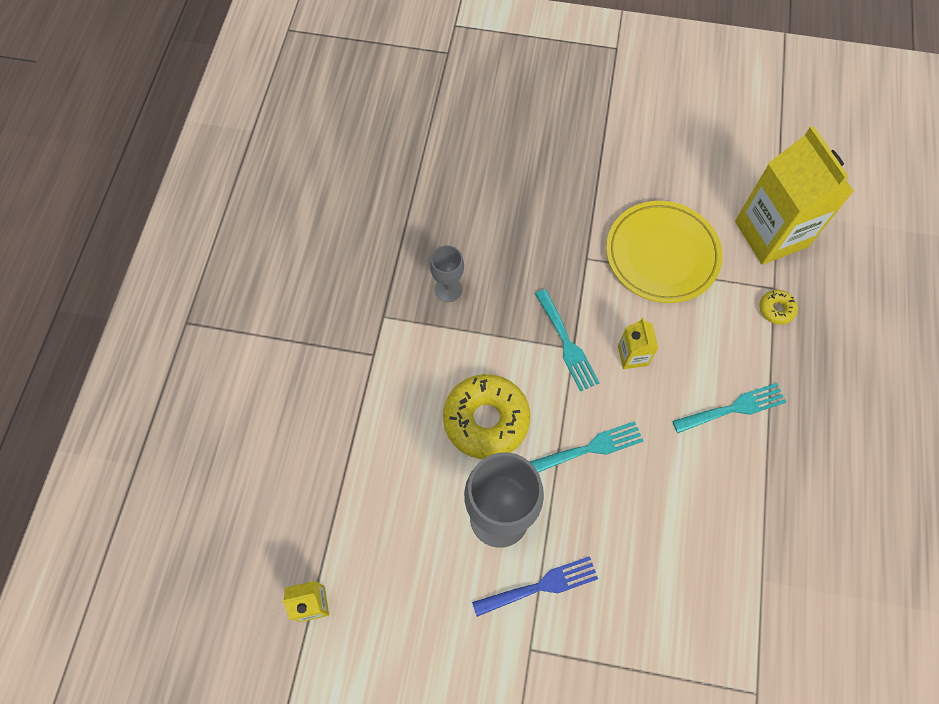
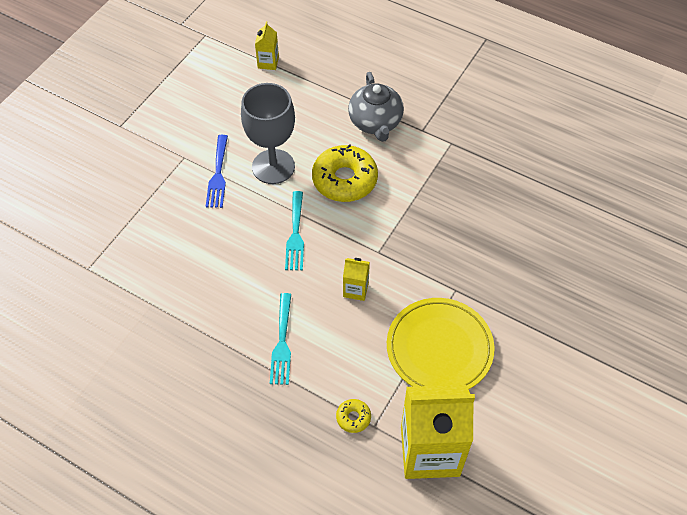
camera: 110 degrees right, 10 degrees down
grey goblet [430,245,464,302] -> none
turquoise fork [535,289,600,392] -> none
none -> grey teapot [348,72,404,142]

